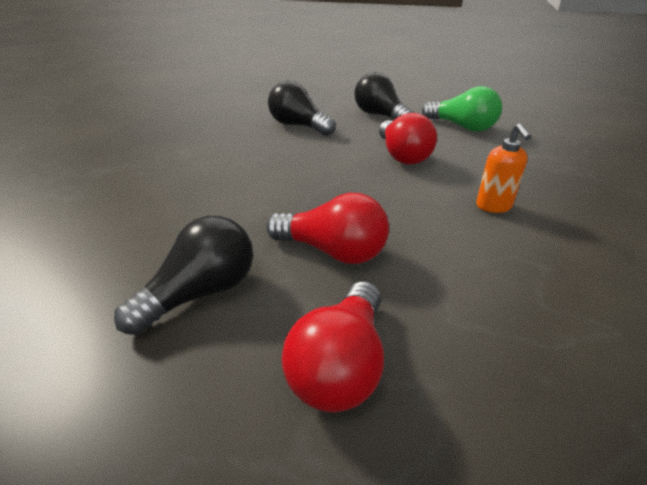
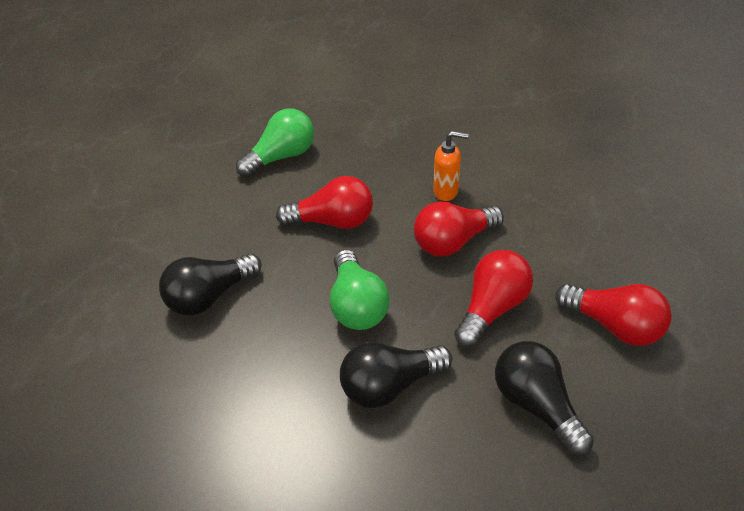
camera: 75 degrees left, 10 degrees up
black light bulb [354,72,414,120] -> black light bulb moved to [340,342,452,408]
none -> green light bulb [330,250,390,330]
none -> red light bulb [414,201,504,257]

